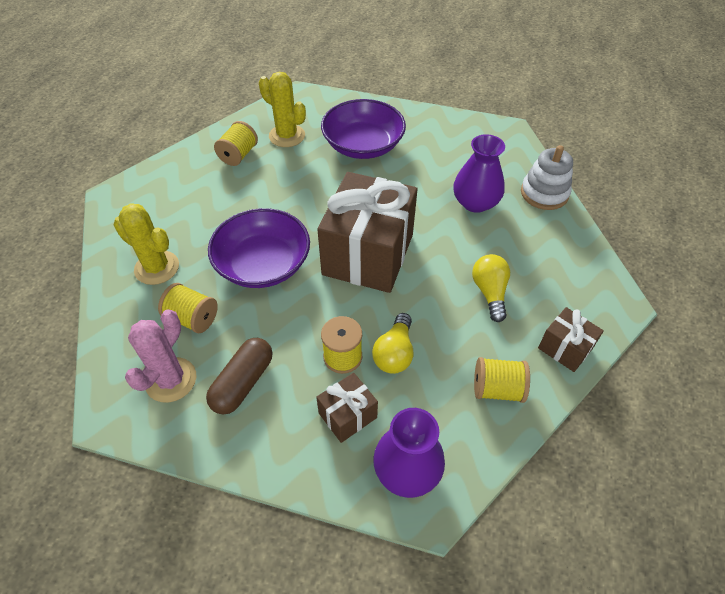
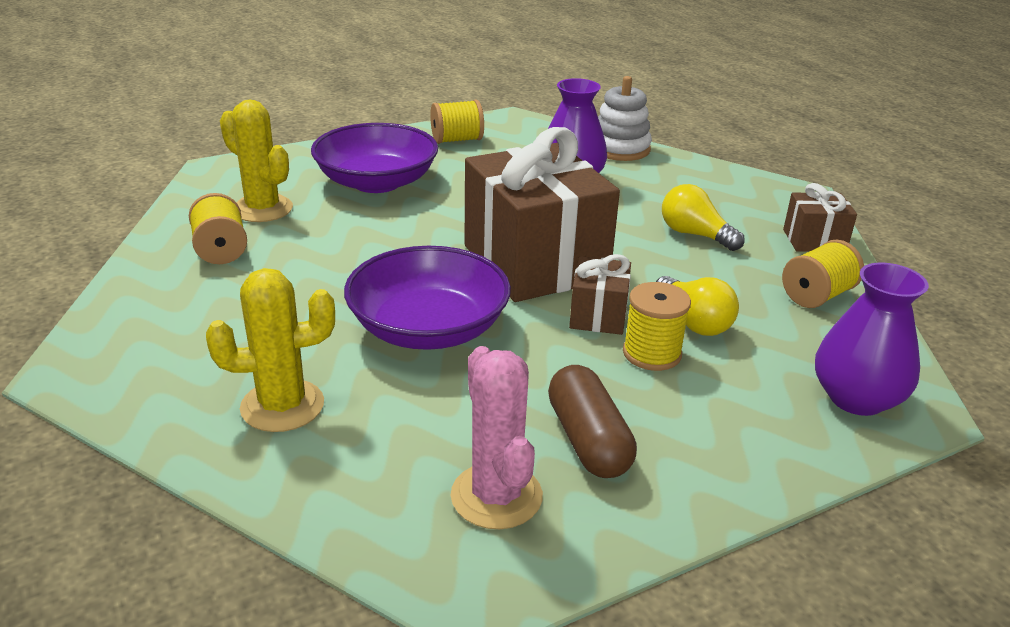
camera: 45 degrees left, 20 degrees down
yellow spool [158,283,218,333] -> yellow spool moved to [430,99,484,144]
yellow cactus [259,72,306,147] -> yellow cactus turned 45 degrees clockwise [220,99,293,222]
brown gift [316,373,378,443] -> brown gift moved to [569,254,631,335]

